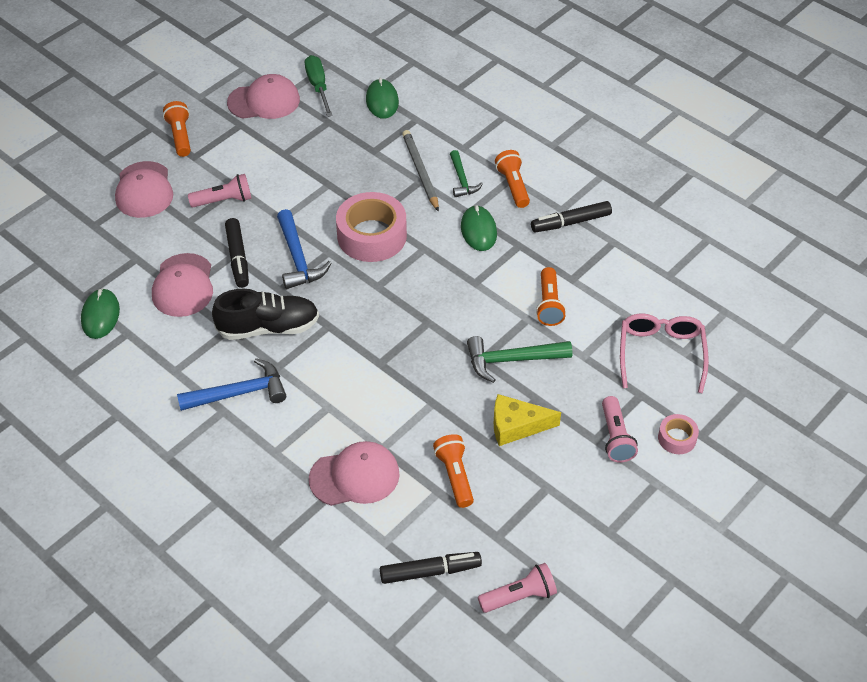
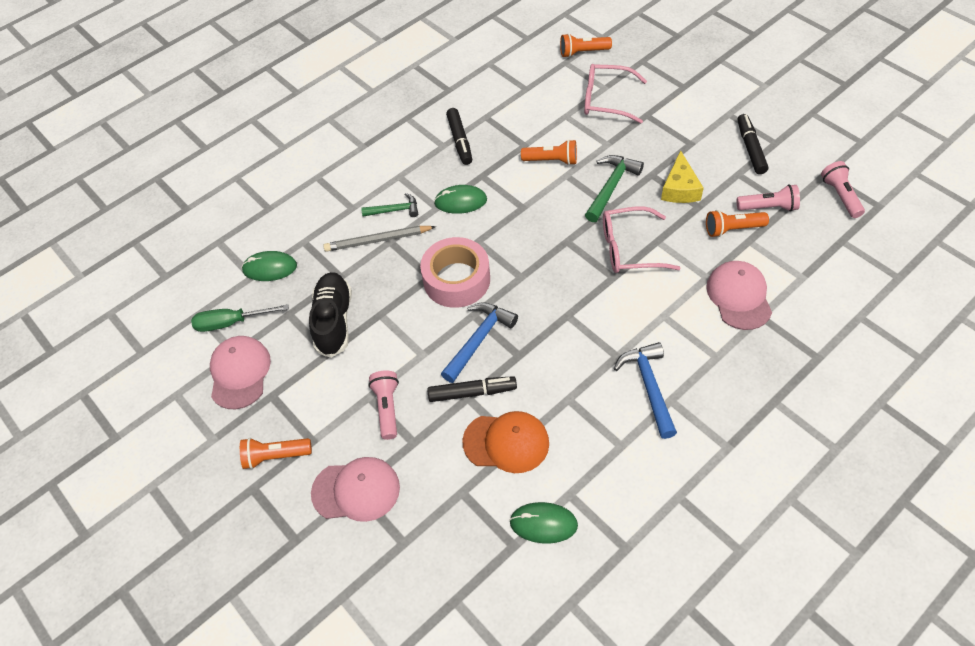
camera: 80 degrees left, 5 degrees up
pink cap [152,253,213,317] -> orange cap [462,411,549,473]
black shoe [212,289,319,340] -> black shoe moved to [309,272,352,358]
blue hammer [277,209,332,289] -> blue hammer turned 45 degrees counterclockwise [441,302,518,383]
black marker [380,552,482,584] -> black marker moved to [738,114,768,174]
green hammer [467,336,572,383] -> green hammer turned 150 degrees counterclockwise [585,155,644,222]
orange flashlight [495,150,530,208] -> orange flashlight moved to [560,33,612,58]
pink flashlight [602,396,638,463] -> pink flashlight moved to [737,184,800,212]
pink tape [658,414,699,454] -> none
none -> pink glasses [603,206,680,273]

